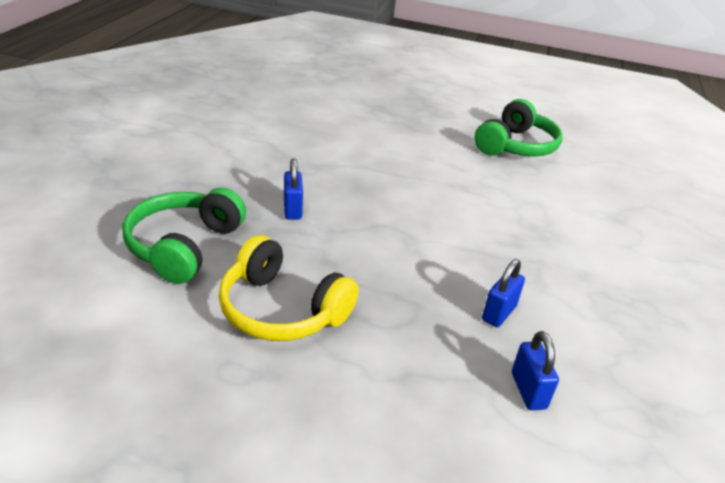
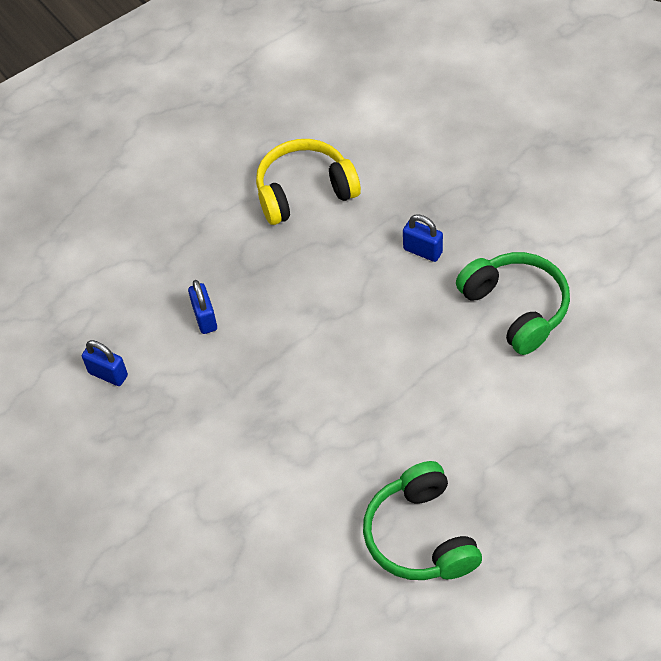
camera: 135 degrees right, 20 degrees up
green headphones [122,188,246,284] -> green headphones moved to [456,252,570,355]
blue padlock [512,331,559,410] -> blue padlock moved to [82,340,128,386]

